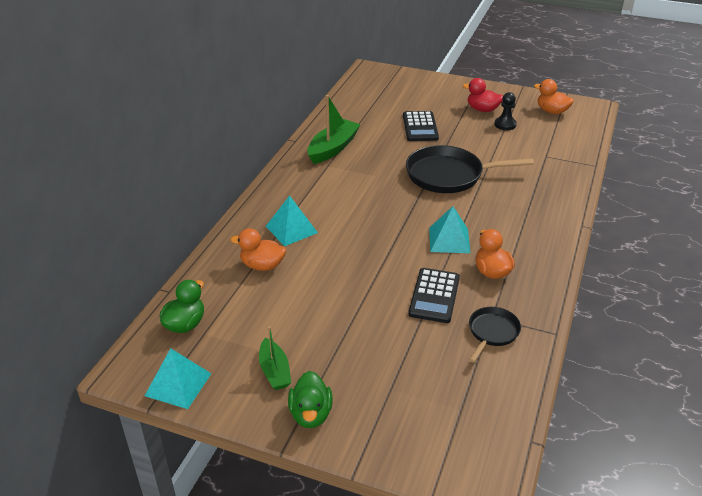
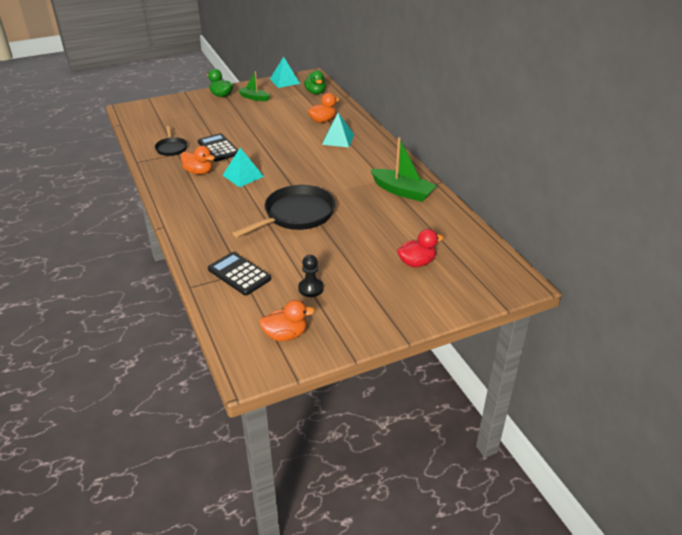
camera: 135 degrees right, 0 degrees up
green boat [308,95,361,164] -> green boat turned 45 degrees counterclockwise [370,137,437,202]
black calculator [403,111,439,141] -> black calculator moved to [208,252,271,296]
red duck [463,78,503,112] -> red duck moved to [397,229,443,267]

